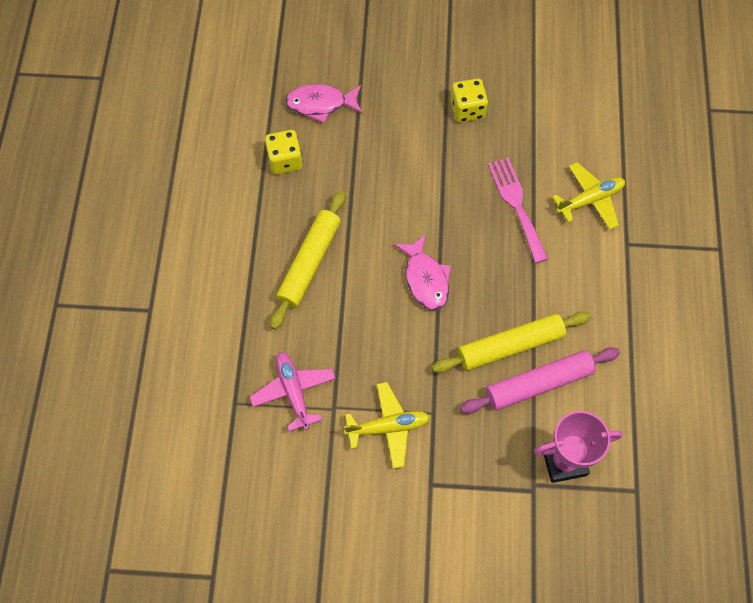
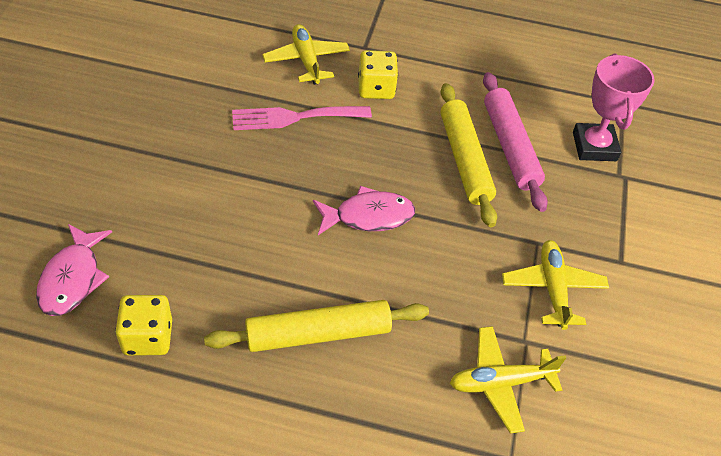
camera: 85 degrees left, 15 degrees down
pink plane [250,352,336,432] -> yellow plane [450,326,566,433]
yellow rolling pin [270,191,345,330] -> yellow rolling pin turned 45 degrees counterclockwise [204,300,429,352]
yellow dice [450,78,488,122] -> yellow dice moved to [358,50,398,99]

